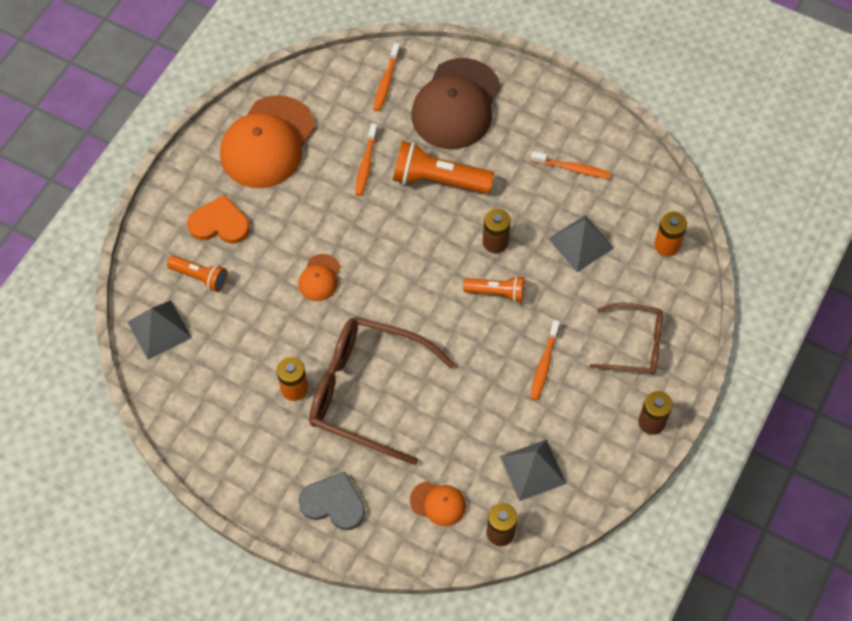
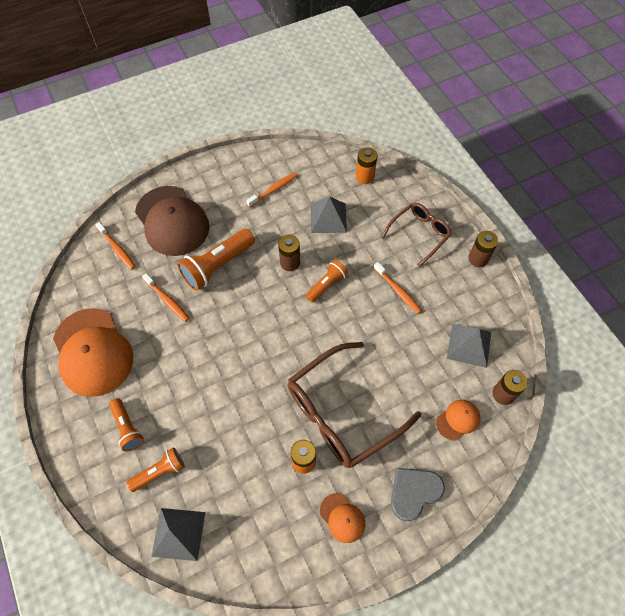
camera: 55 degrees left, 0 degrees up
orange heart [187,194,250,243] -> orange flashlight [109,398,144,452]
orange cap [298,254,340,301] -> orange cap moved to [320,493,365,543]

